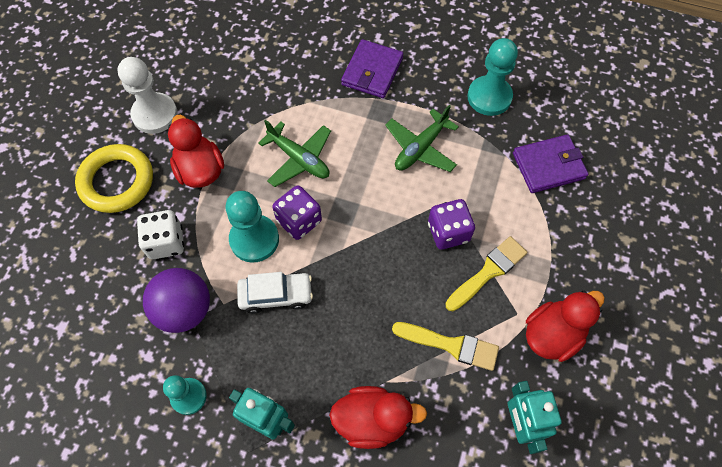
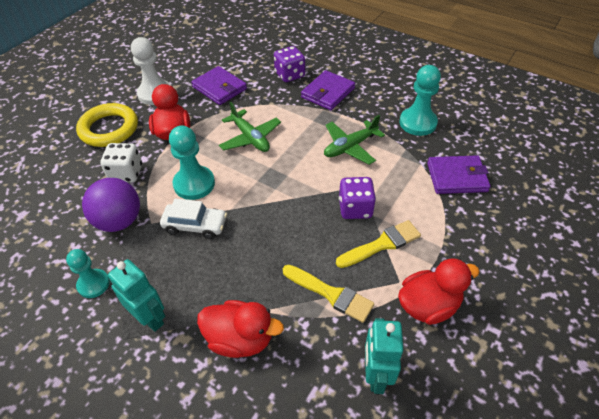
camera: 15 degrees right, 15 degrees down
purple dice [272,185,322,240] -> purple dice moved to [274,46,305,82]
none -> purple wallet [191,66,247,105]

